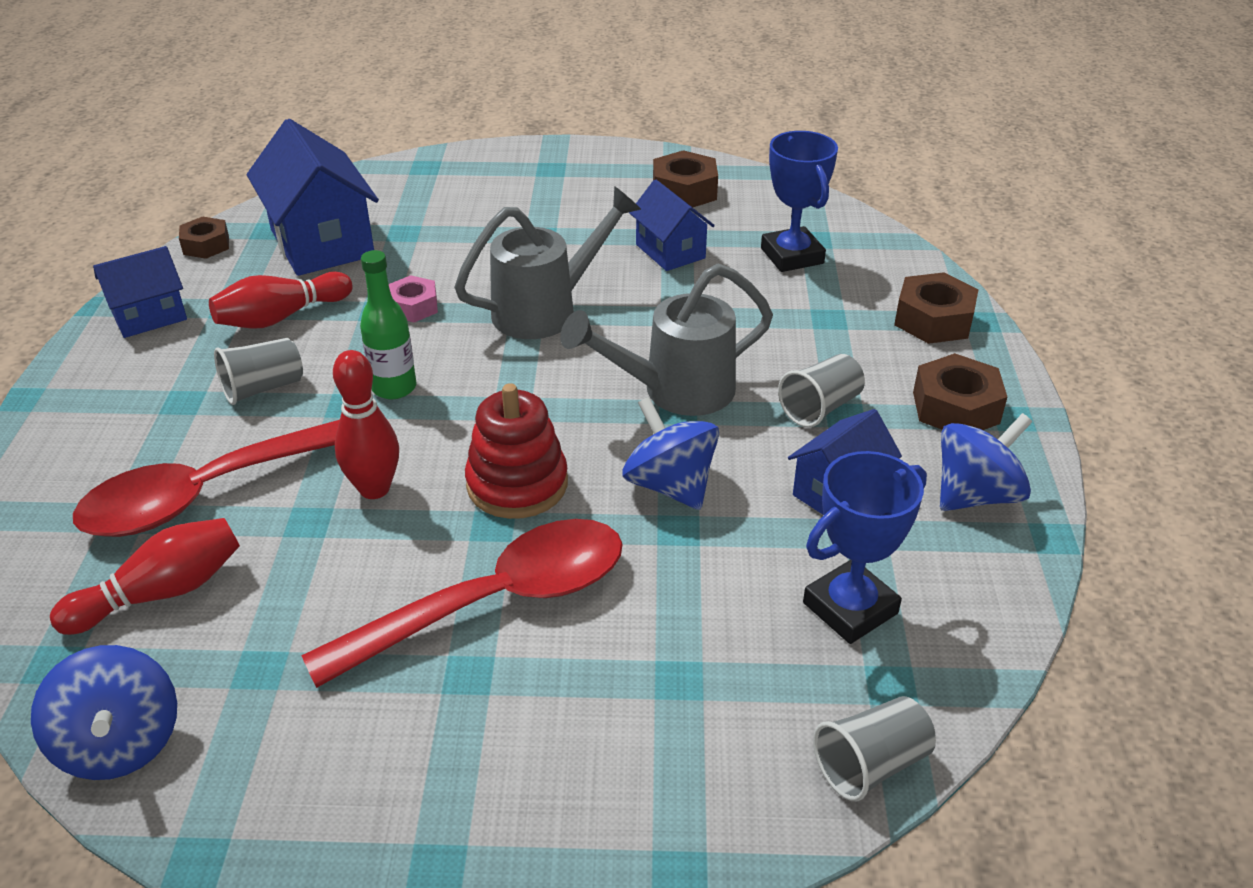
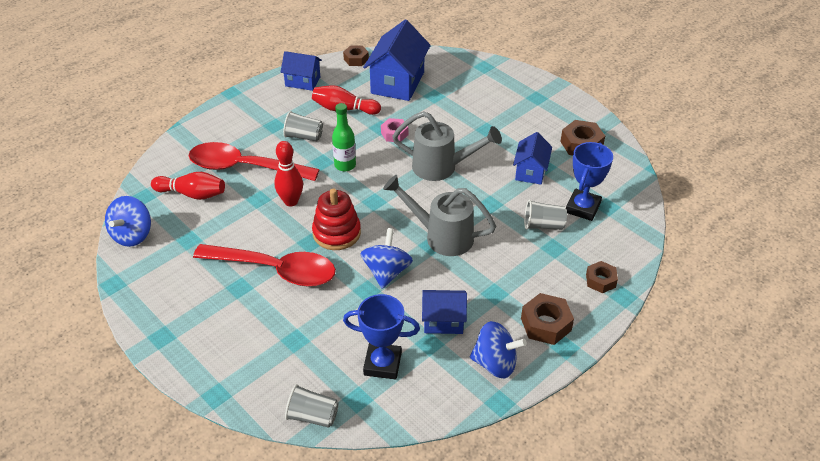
camera: 45 degrees right, 5 degrees up
grey cup [778,354,865,428] -> grey cup moved to [524,200,567,230]
brown nut [894,272,978,344] -> brown nut [586,261,618,293], size x0.66

